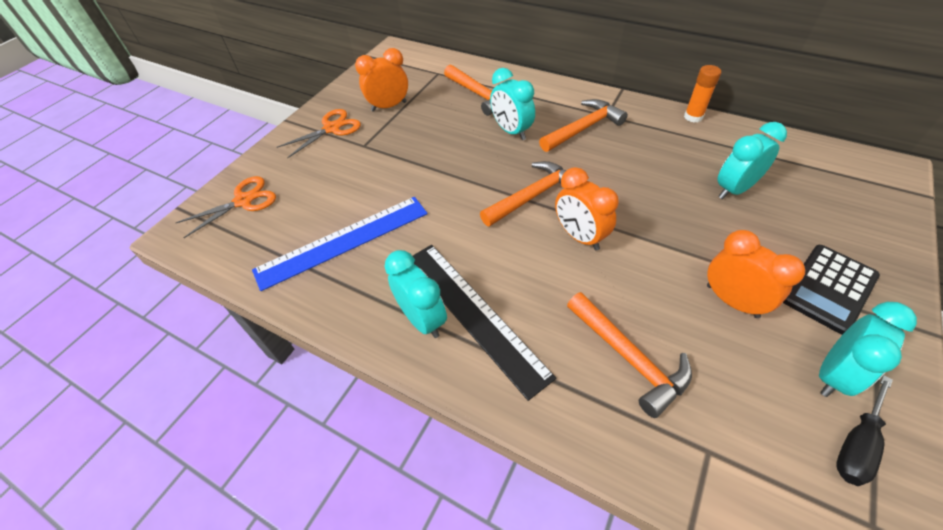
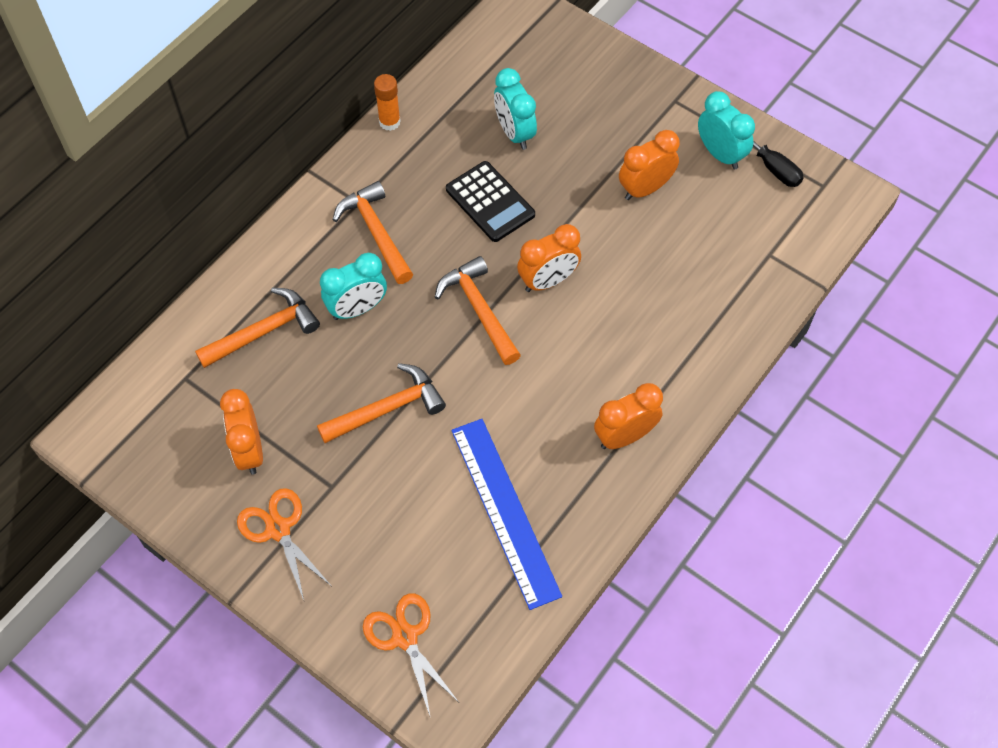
camera: 85 degrees left, 10 degrees up
turquoise clock [384,250,447,338] -> orange clock [594,383,663,449]
black ruler [413,245,556,401] -> none
orange hammer [567,292,692,418] -> orange hammer moved to [317,363,446,443]
black calculator [783,245,880,335] -> black calculator moved to [446,161,535,242]

